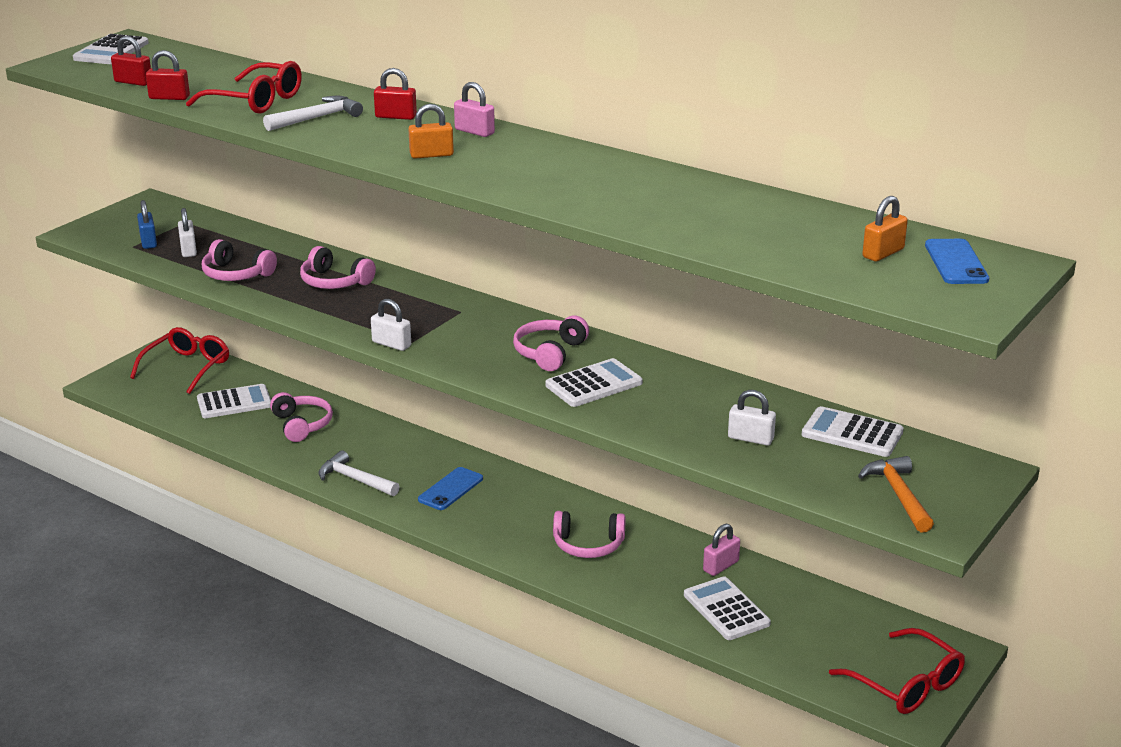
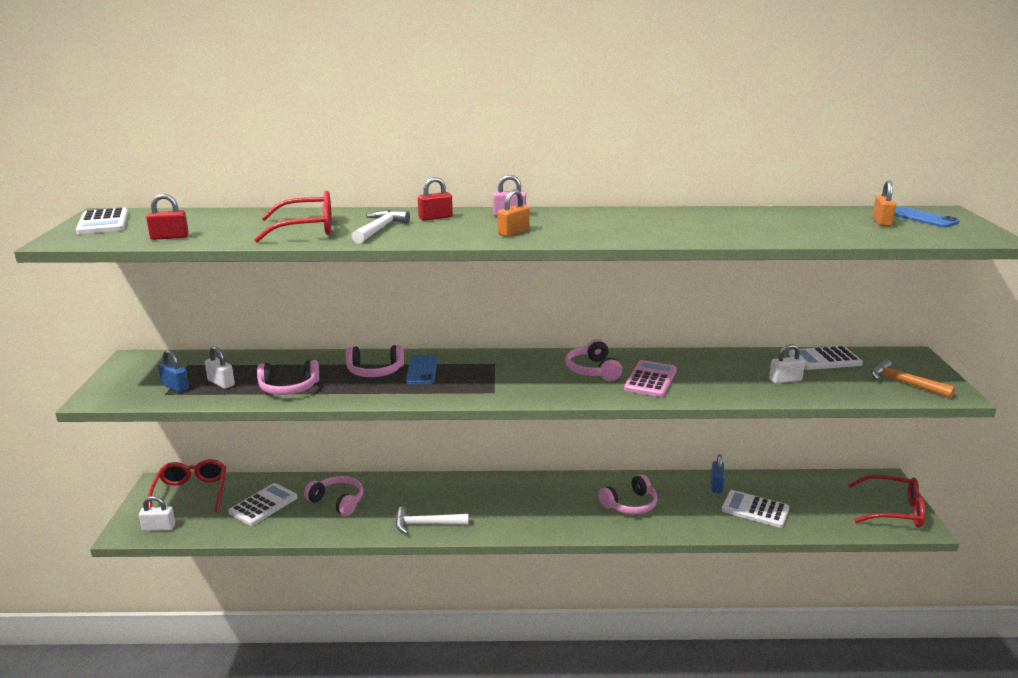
camera: 35 degrees left, 5 degrees down
red padlock [146,50,190,100] -> none
white padlock [371,299,411,351] -> white padlock moved to [139,496,175,531]
blue phone [418,467,483,510] -> blue phone moved to [406,355,437,384]
white calculator [546,358,643,407] -> pink calculator [624,360,677,397]
pink padlock [703,524,740,576] -> blue padlock [711,454,725,493]

